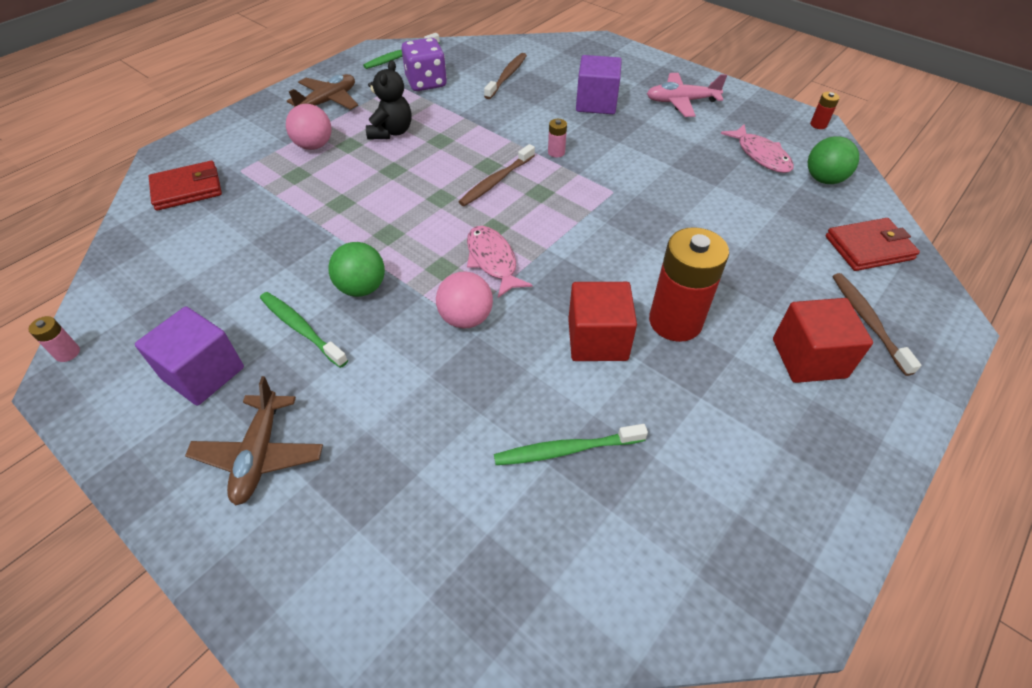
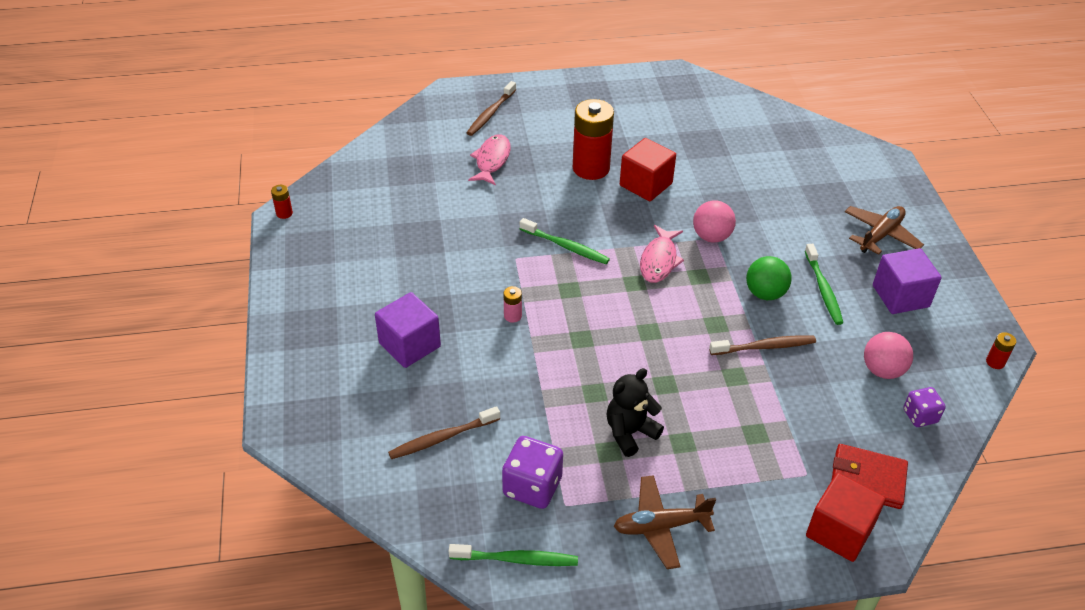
camera: 140 degrees left, 5 degrees down
pink battery [28,316,80,362] -> red battery [986,332,1016,369]
pink ball [286,104,331,150] -> pink ball moved to [864,332,913,379]
brown toothbrush [458,144,535,206] -> brown toothbrush moved to [709,335,816,355]
green toothbrush [494,424,648,465] -> green toothbrush moved to [520,218,610,264]
pink plane [647,73,727,117] -> none
pink fish [721,124,794,173] -> pink fish moved to [468,134,510,185]
red cube [773,298,873,383] -> red cube moved to [806,473,886,562]
green ball [808,136,859,184] -> none
red wallet [826,218,920,271] -> none
none -> purple dice [903,387,946,427]

